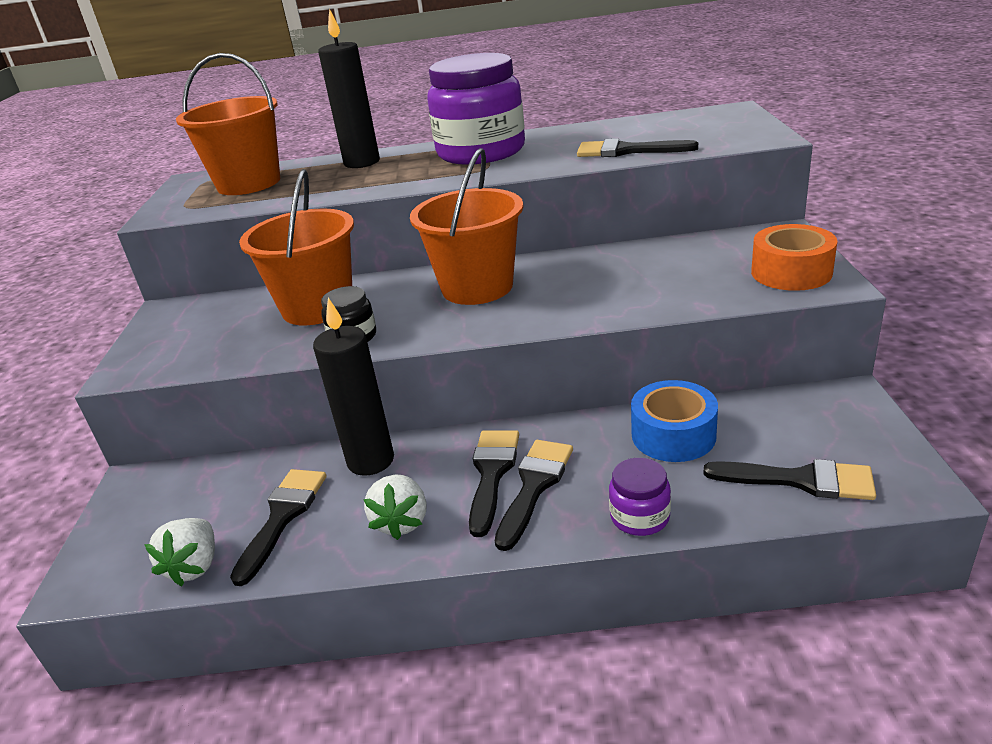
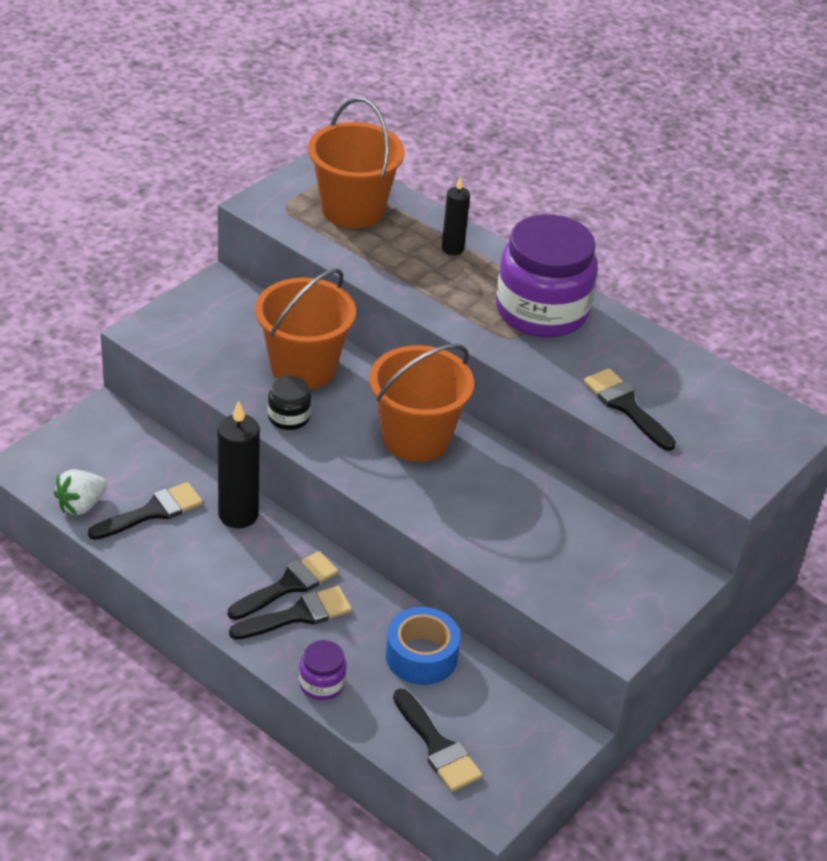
camera: 35 degrees right, 10 degrees up
black candle [318,9,380,168] -> black candle [442,176,470,255], size x0.60
white strawberry [363,475,427,540] -> none
orange tape [751,224,837,291] -> none

